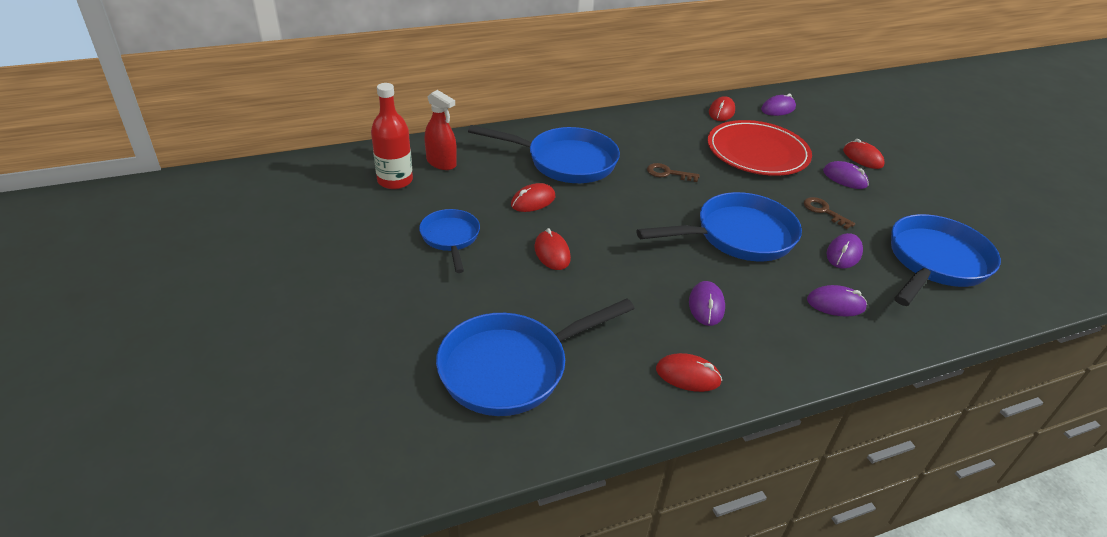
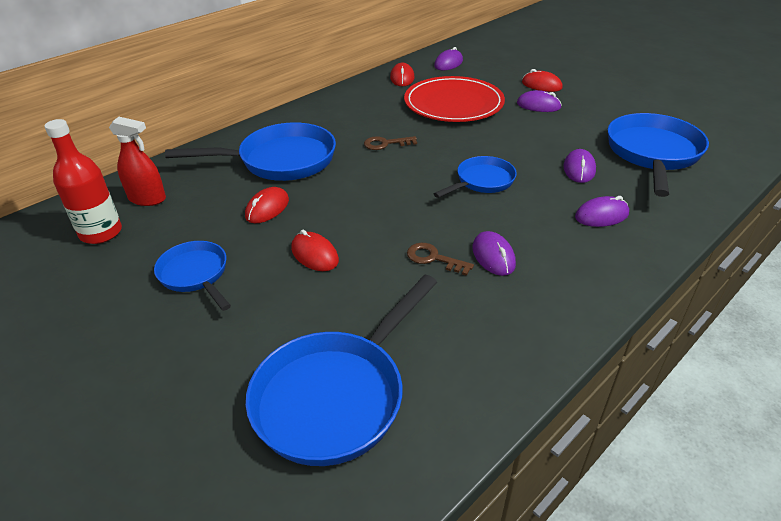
camera: 20 degrees left, 0 degrees up
blue pan [636,192,802,261] -> blue pan [434,156,517,198], size x0.58
red mouse [656,353,722,392] -> none
brown key [804,197,855,229] -> brown key moved to [407,243,474,276]

